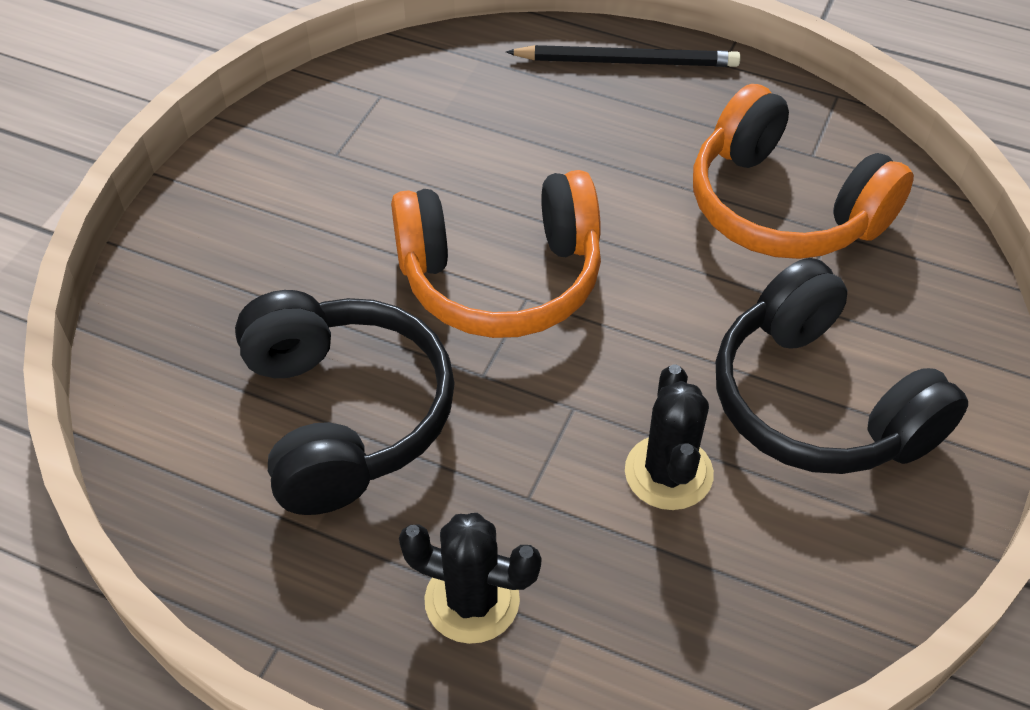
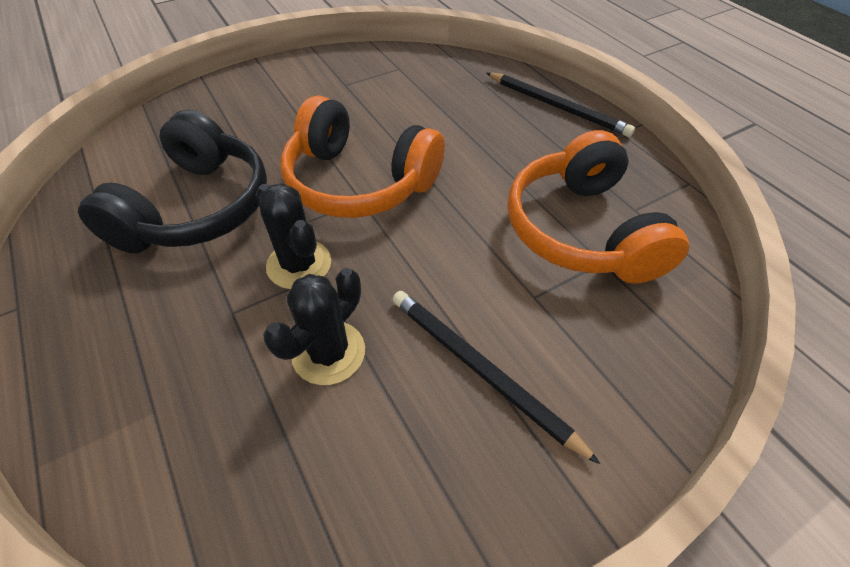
camera: 35 degrees right, 0 degrees up
black cactus [399,513,542,644] -> black cactus moved to [256,183,331,289]
black headphones [716,258,968,474] -> black pencil [393,291,600,464]

